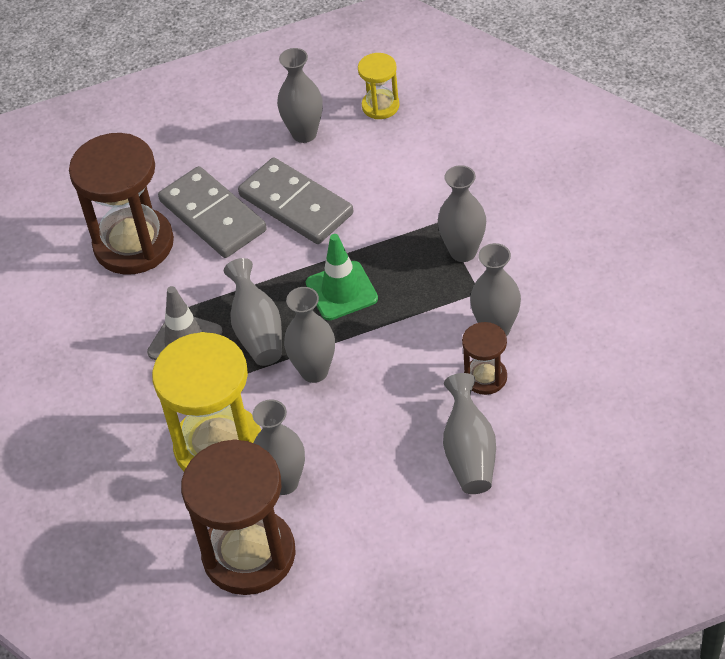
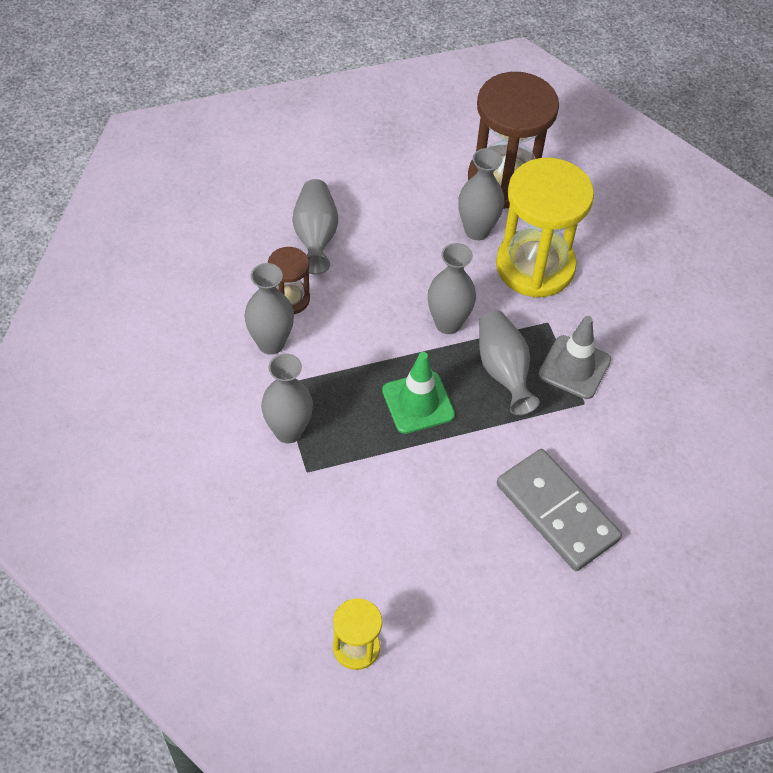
camera: 175 degrees right, 5 degrees up
brown hourglass [69,133,174,275] -> none
grey domino [238,158,353,244] -> none
grey vase [277,48,323,143] -> none

